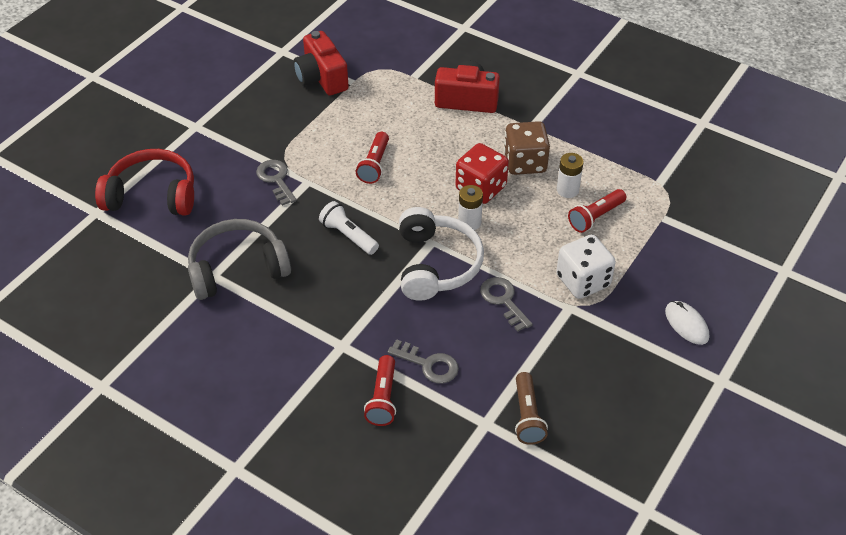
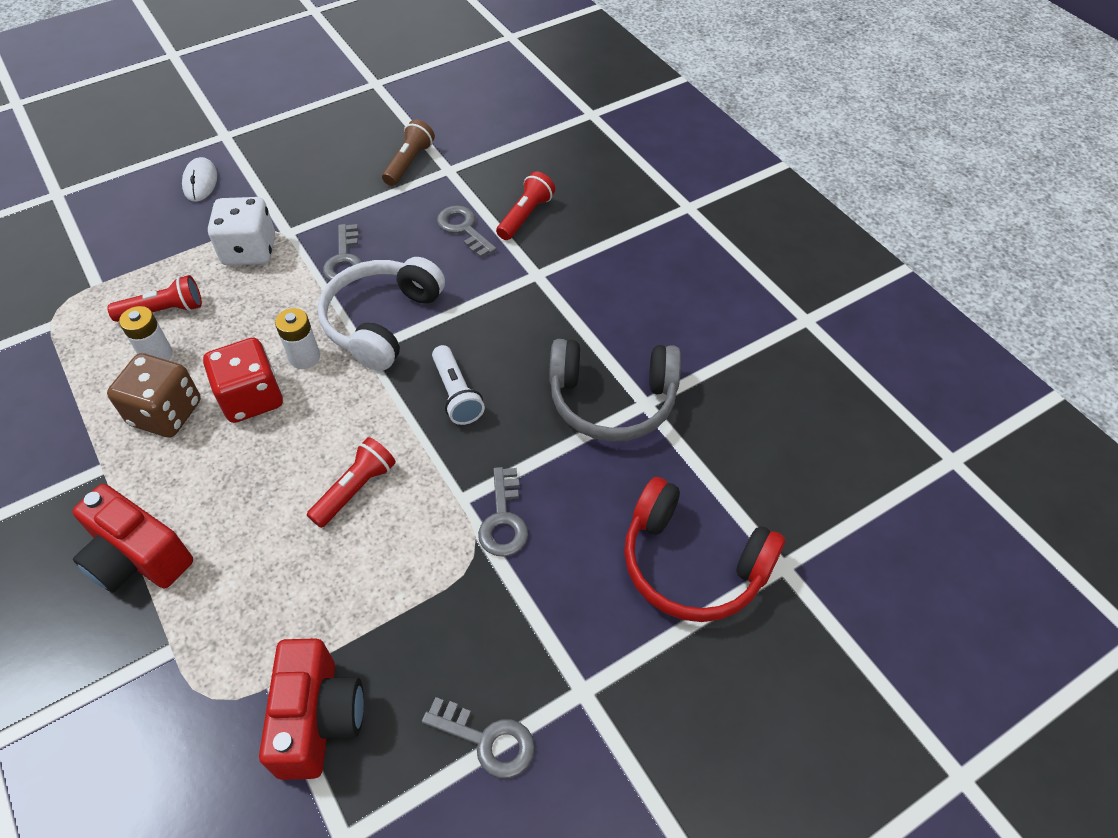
camera: 155 degrees left, 5 degrees up
none -> grey key [422,697,535,778]

